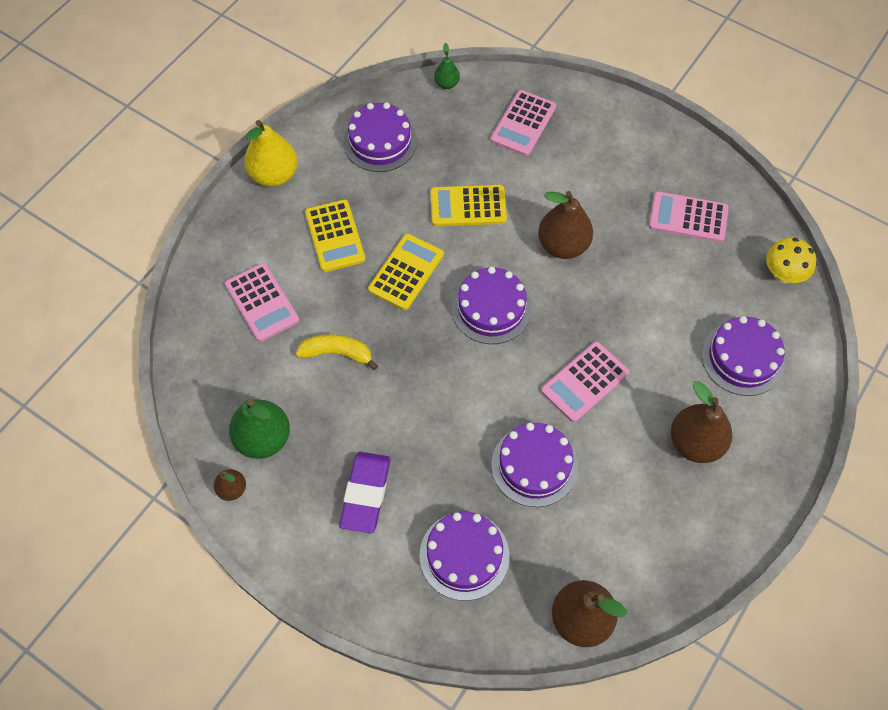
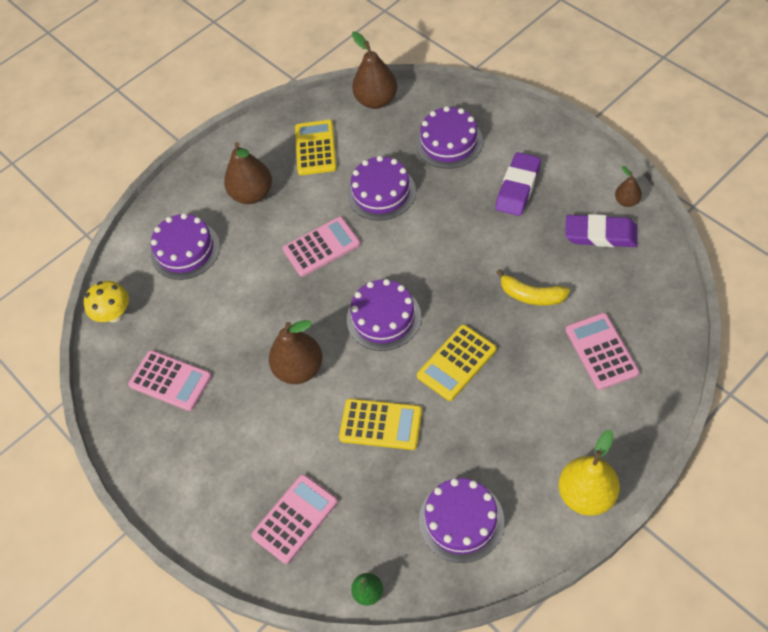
camera: 160 degrees left, 5 degrees down
green pear [229,399,290,459] -> purple eraser [565,214,638,247]
yellow calculator [305,199,365,272] -> yellow calculator moved to [295,120,337,175]

